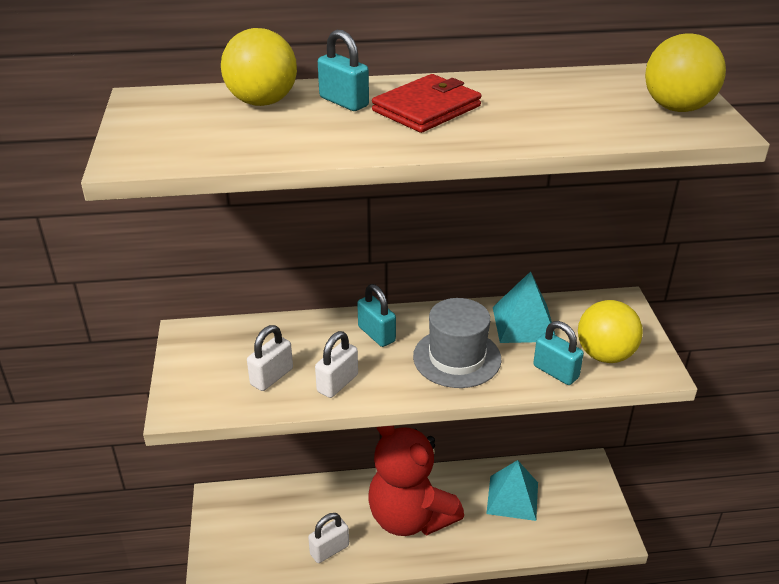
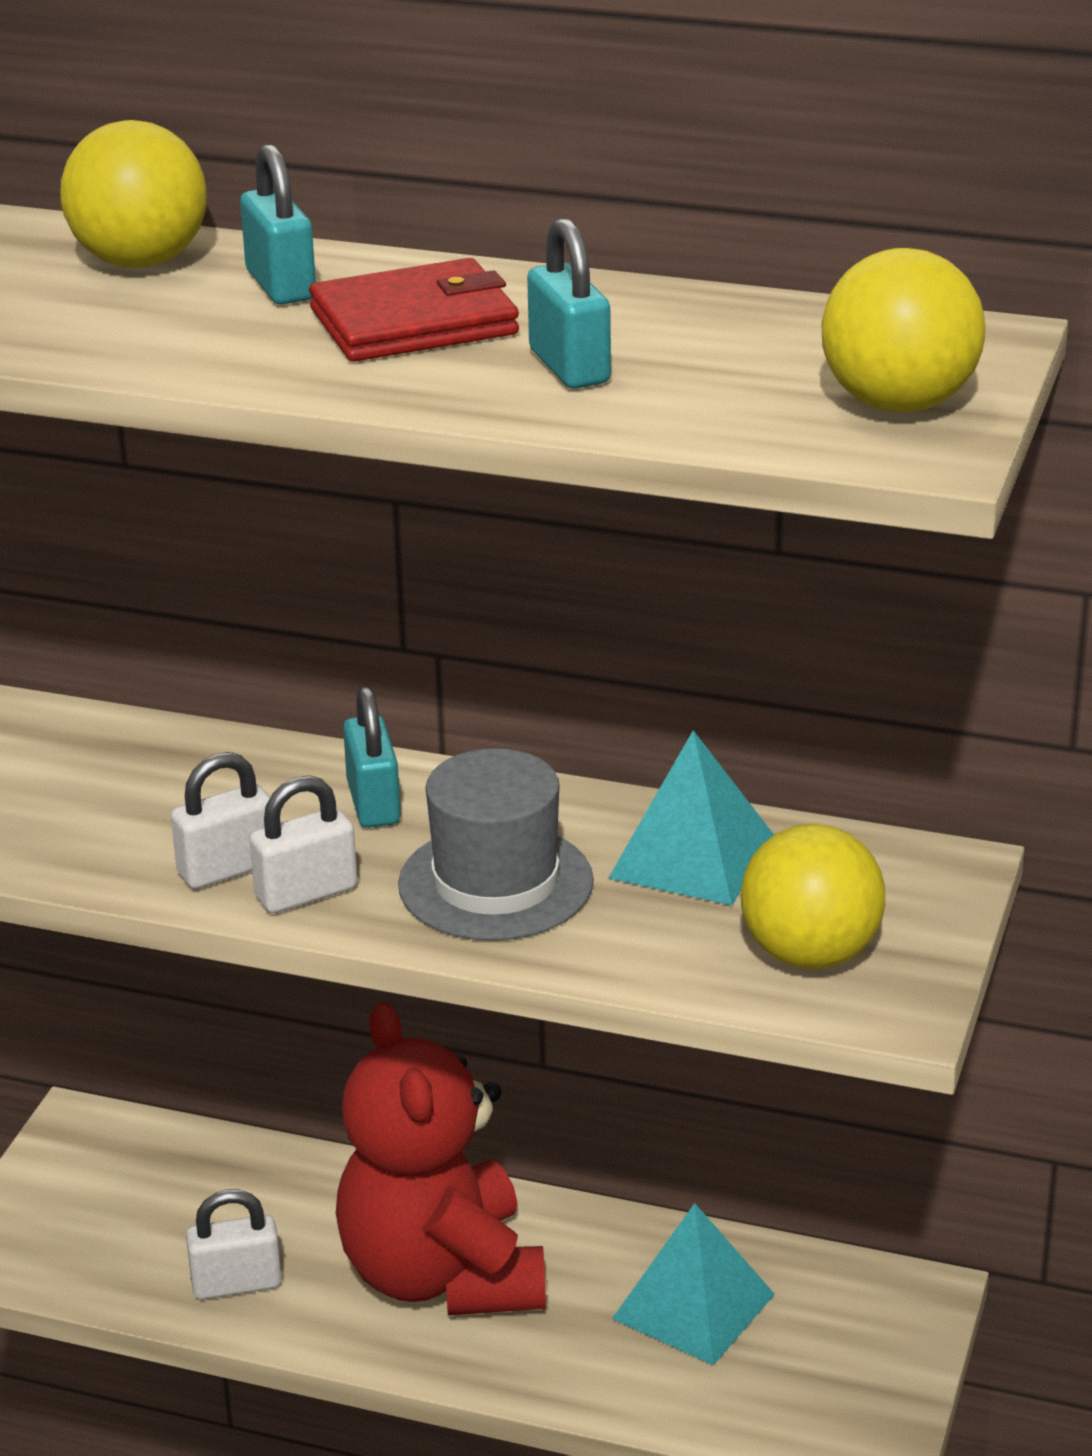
camera: 25 degrees right, 5 degrees down
white padlock [247,325,293,391] -> white padlock moved to [250,776,357,913]
turquoise padlock [533,321,584,385] -> turquoise padlock moved to [527,218,611,389]

